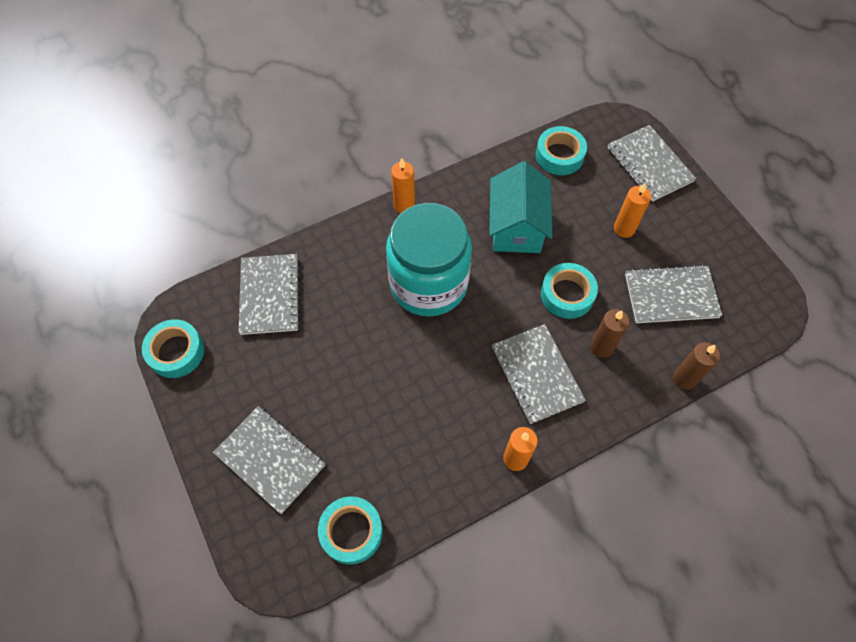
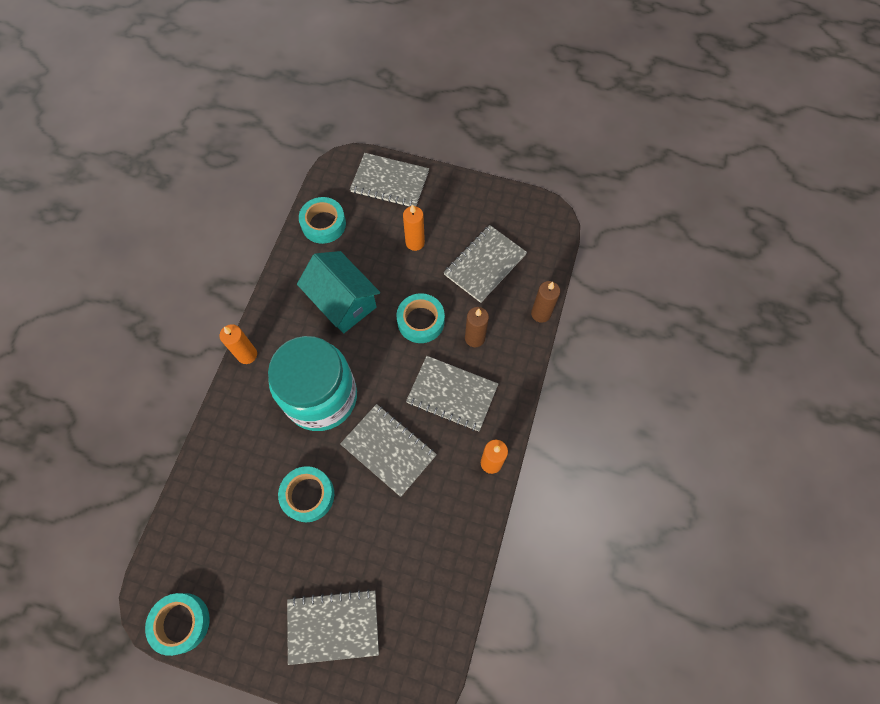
camera: 45 degrees left, 5 degrees up
grey notebook [239,254,300,335] -> grey notebook moved to [340,404,437,497]
turquoise tape [318,496,383,565] -> turquoise tape moved to [278,466,334,522]

